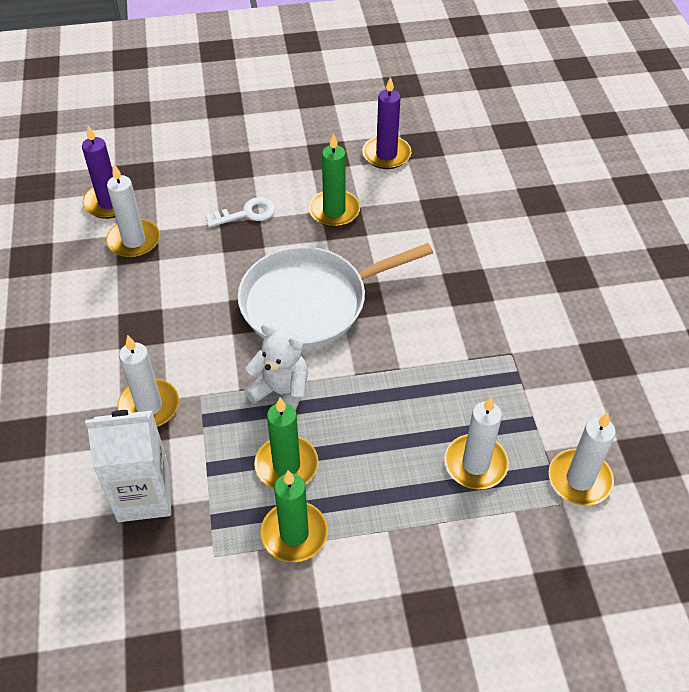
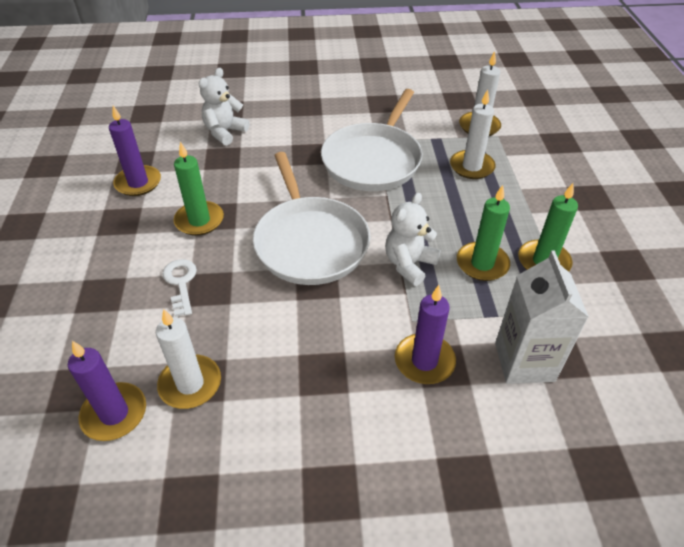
camera: 85 degrees left, 5 degrees down
white candle [118,335,179,427] -> purple candle [395,285,456,384]
none -> white teddy bear [199,68,249,145]
none -> white pan [321,89,423,191]

